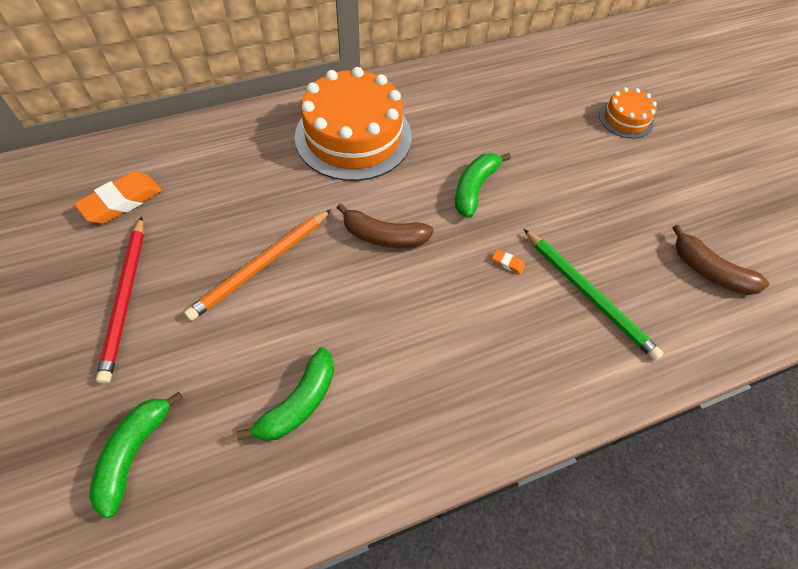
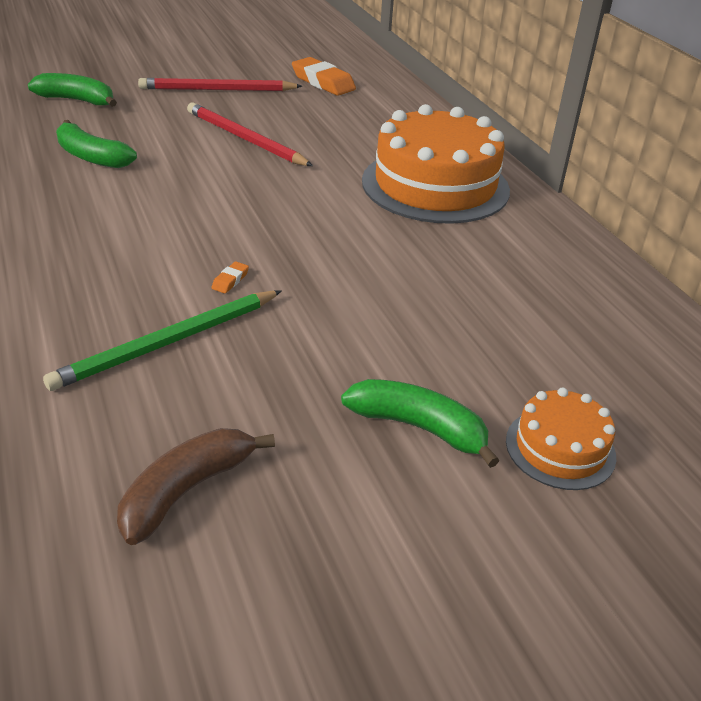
camera: 90 degrees right, 20 degrees down
orange pencil [184,209,331,321] -> red pencil [187,103,313,166]
brown banana [337,203,434,248] -> none
green banana [455,153,511,218] -> green banana moved to [341,379,499,468]

